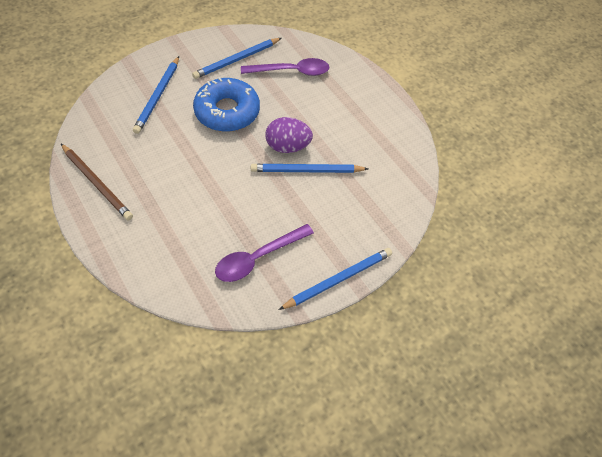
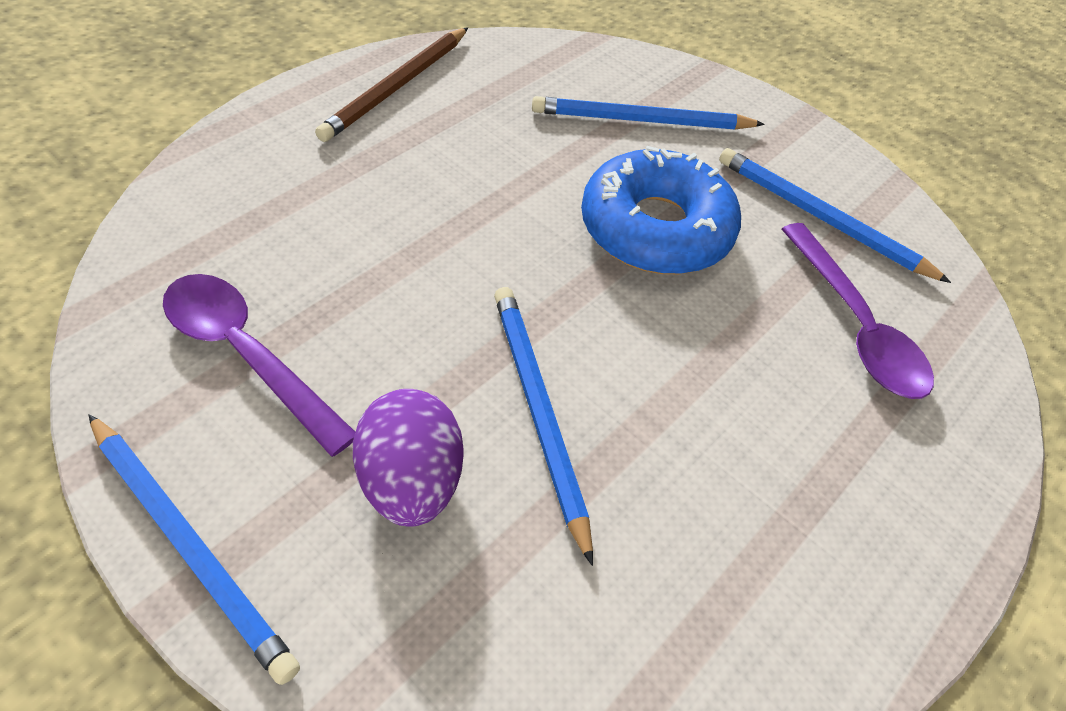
camera: 75 degrees right, 5 degrees down
purple egg [266,117,313,153] -> purple egg moved to [353,389,463,527]

